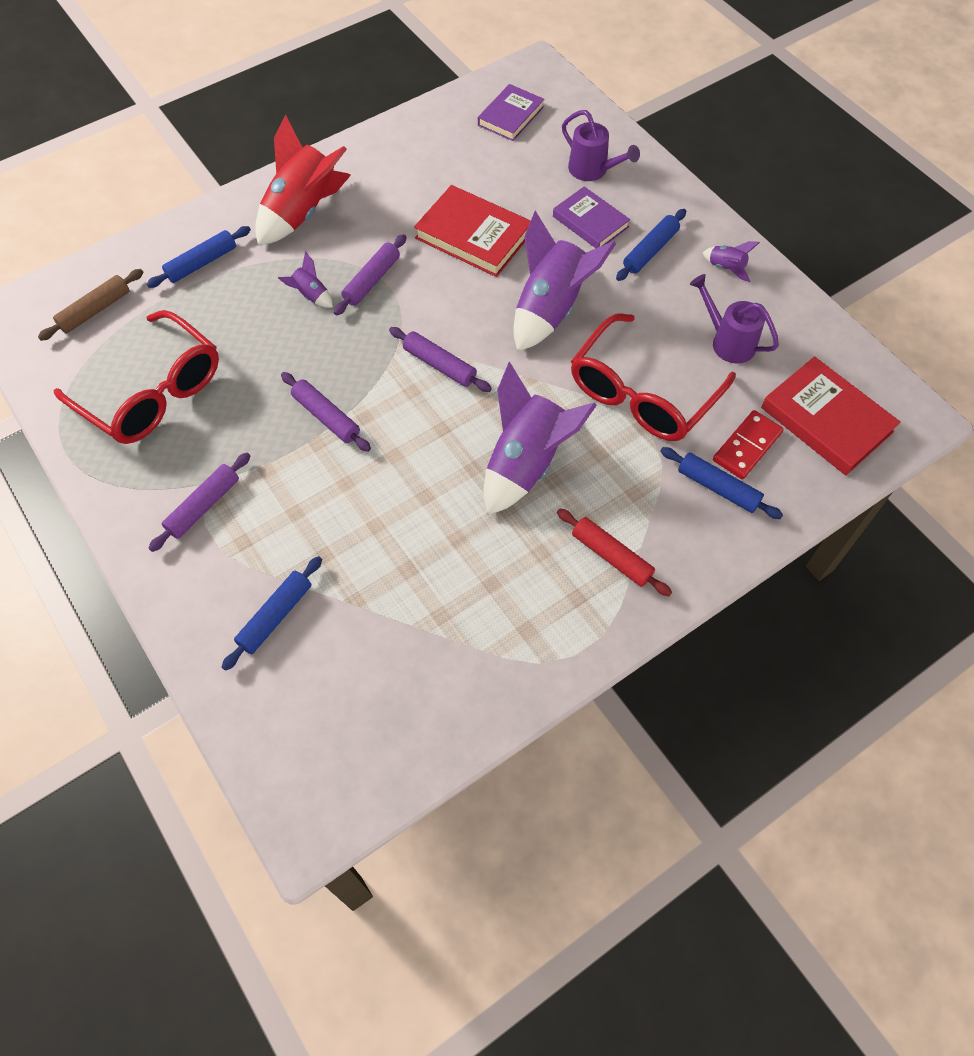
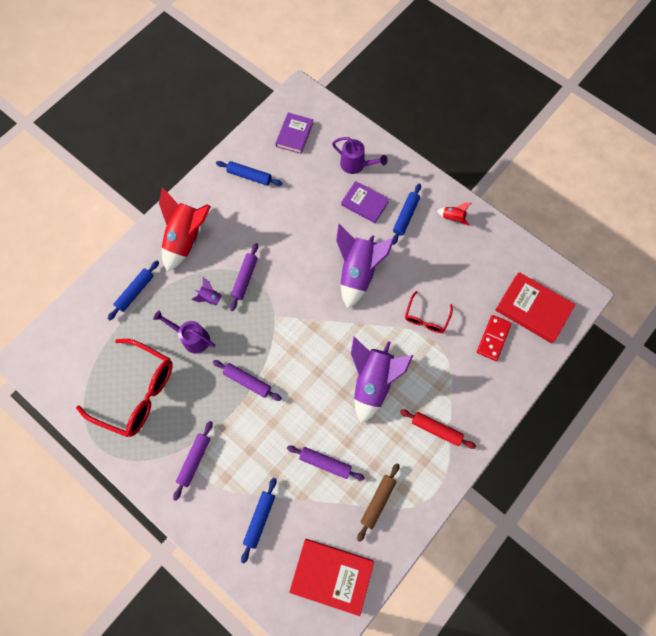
camera: 15 degrees left, 10 degrees up
brown rolling pin [38,269,144,341] -> brown rolling pin moved to [357,463,399,542]
purple rolling pin [389,327,492,392] -> purple rolling pin moved to [287,445,365,481]
red book [414,185,531,277] -> red book moved to [289,539,374,616]
red glasses [571,313,736,441] -> red glasses [405,291,453,333], size x0.51
blue rolling pin [660,447,783,519] -> blue rolling pin moved to [216,161,282,186]
purple watering can [690,274,779,363] -> purple watering can moved to [153,310,215,354]
purple rocket [703,241,760,282] -> red rocket [437,203,471,226]

